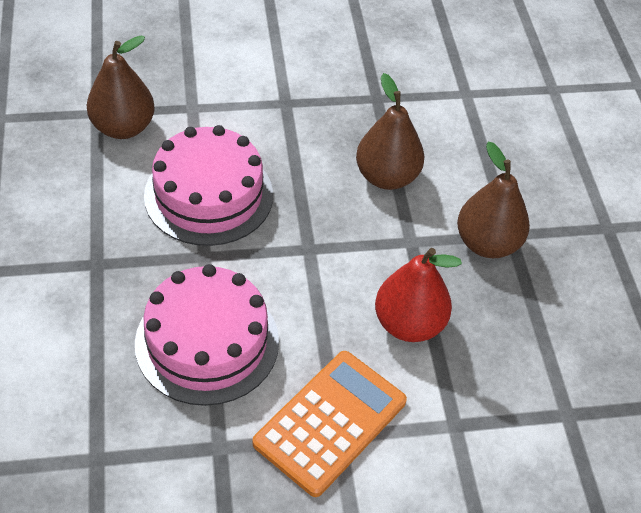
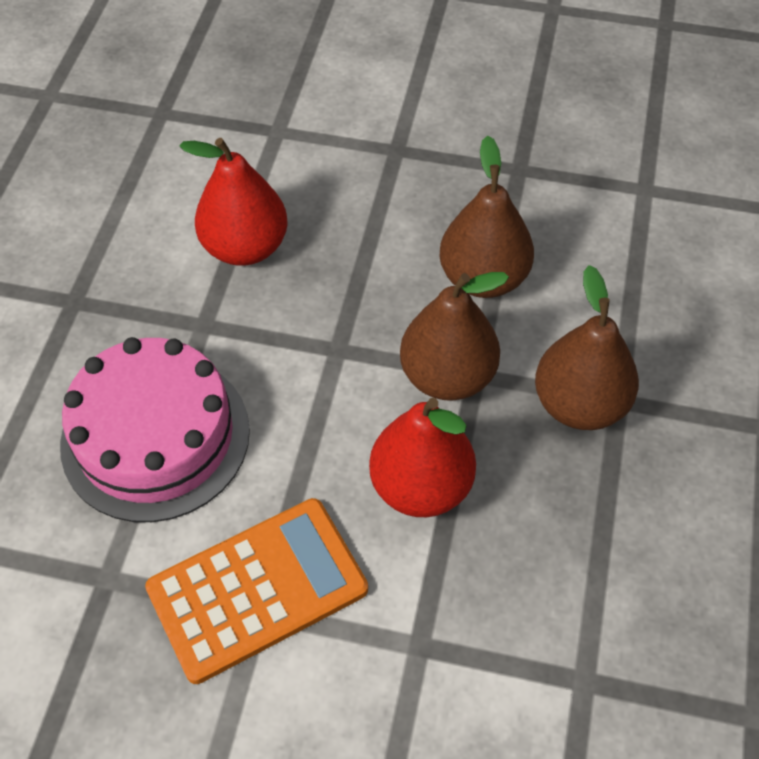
camera: 25 degrees right, 5 degrees up
brown pear [87,35,155,139] -> brown pear moved to [400,272,509,401]
pink cake [144,125,273,246] -> red pear [179,138,288,266]

